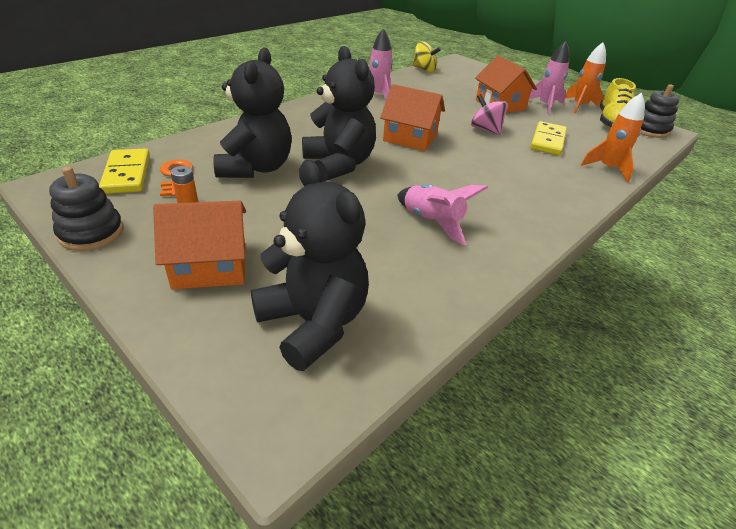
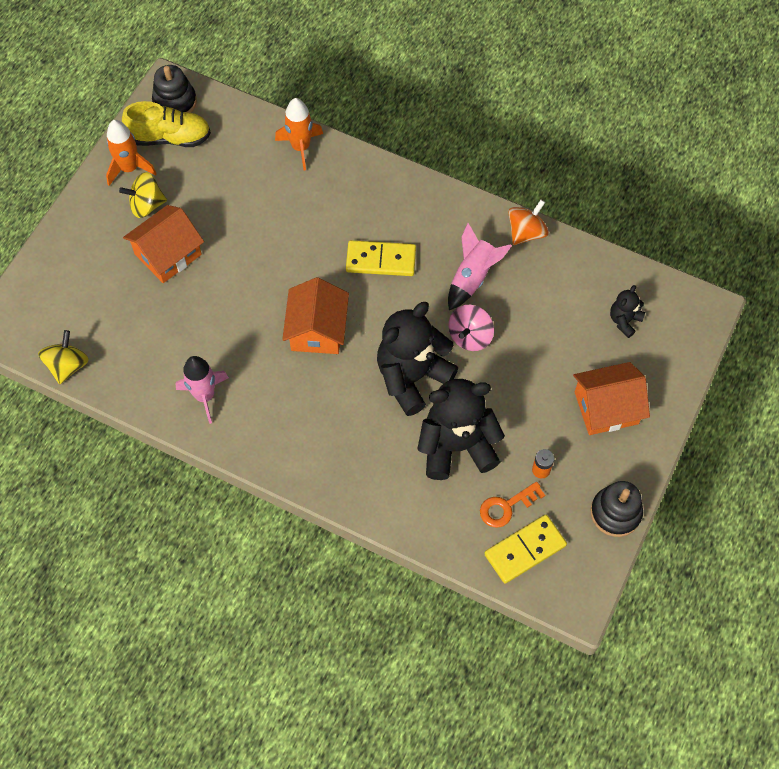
camera: 105 degrees left, 25 degrees up
orange house [153,201,246,289] -> orange house turned 75 degrees counterclockwise [573,362,650,435]
black teddy bear [251,160,369,371] -> black teddy bear [610,285,645,338], size x0.47
pink spinning top [471,94,508,135] -> pink spinning top moved to [448,305,494,351]
pink rocket [529,41,569,114] -> yellow spinning top [119,172,167,218]
yellow domino [530,121,567,155] -> yellow domino moved to [346,240,416,276]
none -> orange spinning top [508,200,549,245]

